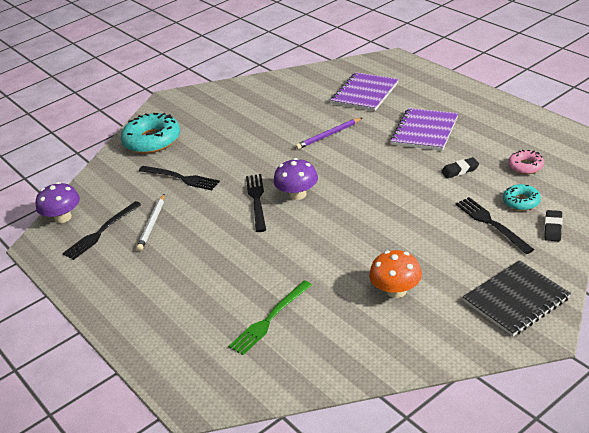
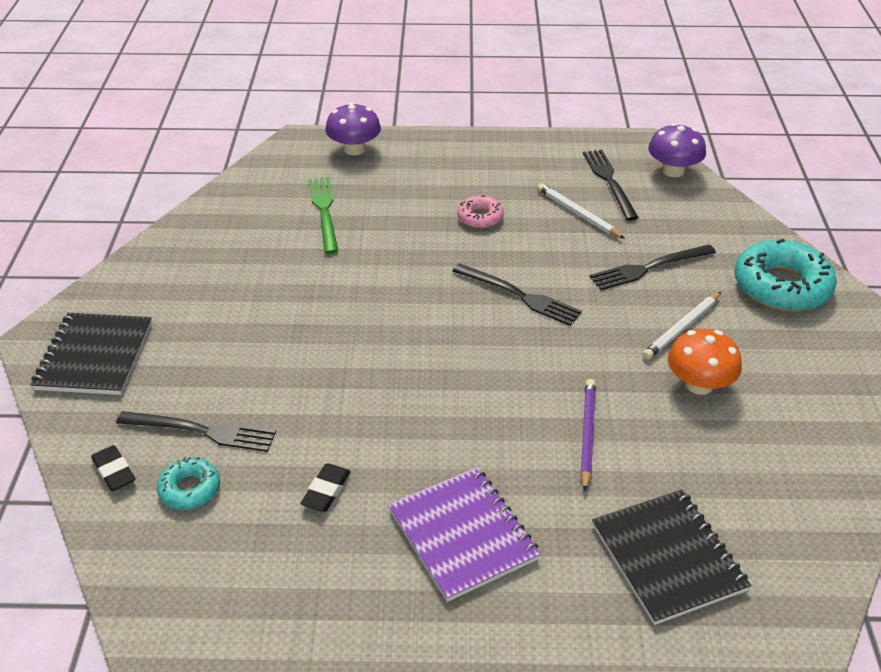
camera: 125 degrees right, 5 degrees up
purple mushroom [274,158,318,200] -> purple mushroom moved to [325,102,381,155]
purple notebook [331,72,399,111] -> black notebook [592,489,751,625]
orange mushroom [369,250,422,298] -> orange mushroom moved to [668,329,742,395]
pink donut [508,150,544,174] -> pink donut moved to [457,195,504,228]
none -> white pencil [642,292,721,360]

